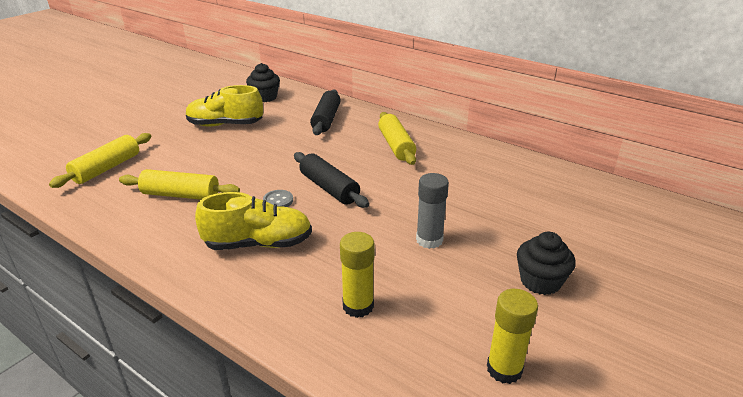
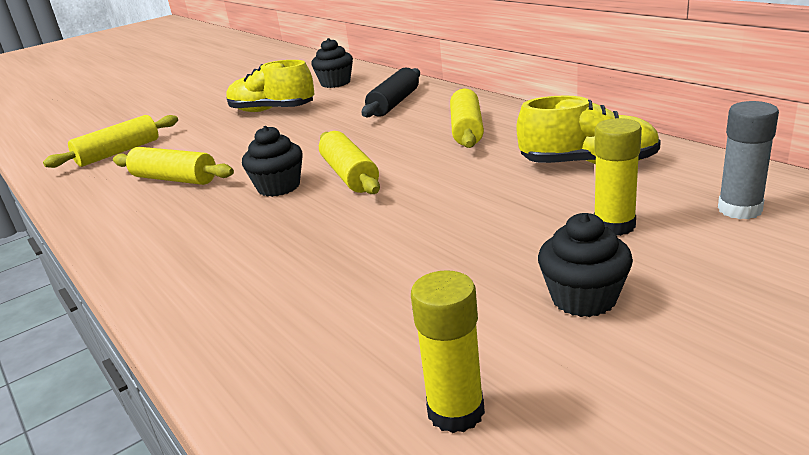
camera: 20 degrees right, 5 degrees down
yellow shoe [195,192,312,250] -> yellow shoe moved to [517,95,661,164]
grey button [263,190,293,207] -> black cupcake [242,126,303,197]
black rolling pin [294,152,369,208] -> yellow rolling pin [319,131,380,194]
yellow glue stick [340,232,375,318] -> yellow glue stick moved to [594,118,642,236]
grey glue stick [416,173,449,249] -> grey glue stick moved to [718,101,779,219]

